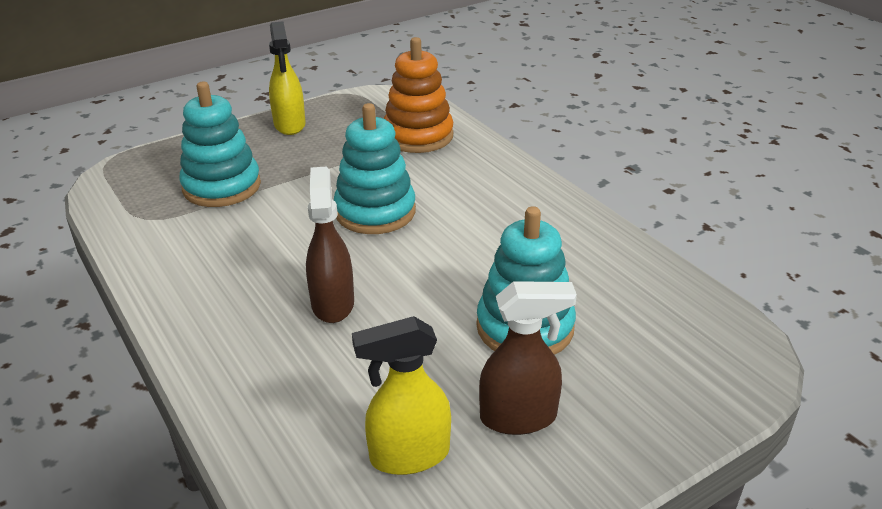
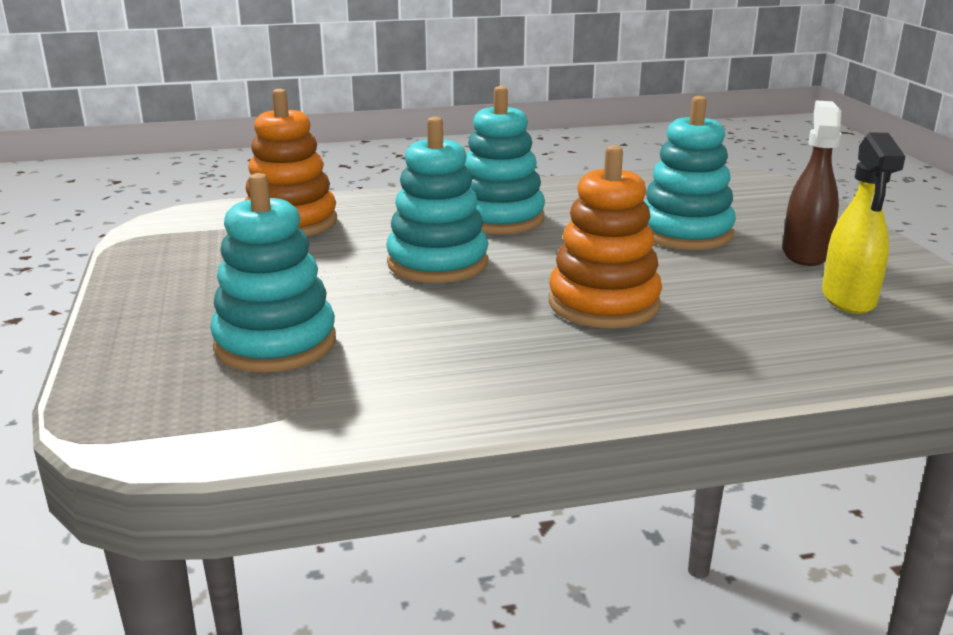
camera: 70 degrees left, 10 degrees down
yellow spray bottle [269,21,306,135] -> none
brown spray bottle [306,166,354,323] -> orange stacking toy [549,145,662,328]
none -> turquoise stacking toy [464,86,545,234]

